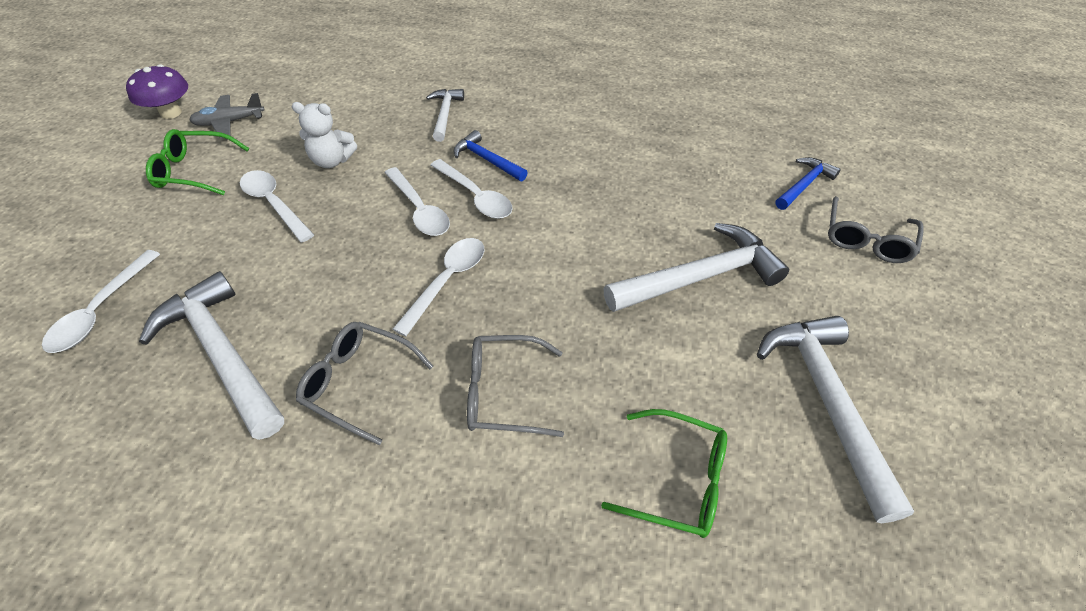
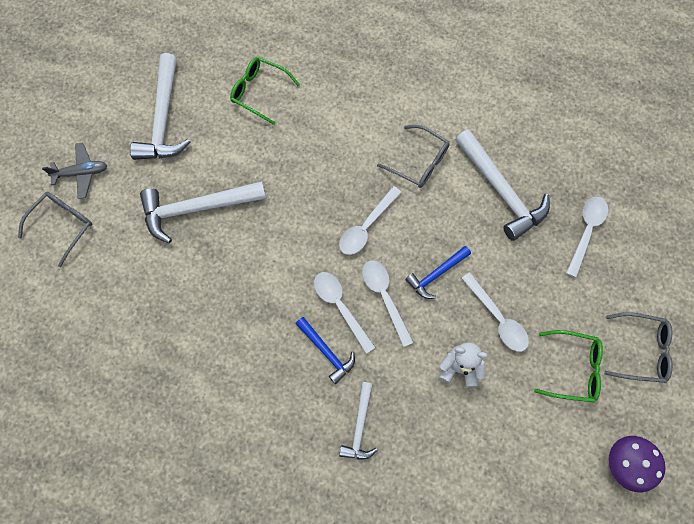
camera: 170 degrees left, 20 degrees up
grey plane [189,93,265,139] -> grey plane moved to [42,142,107,199]
grey glasses [467,335,564,437] -> grey glasses moved to [604,312,673,383]
blue hammer [775,157,841,210] -> blue hammer moved to [405,246,471,299]

